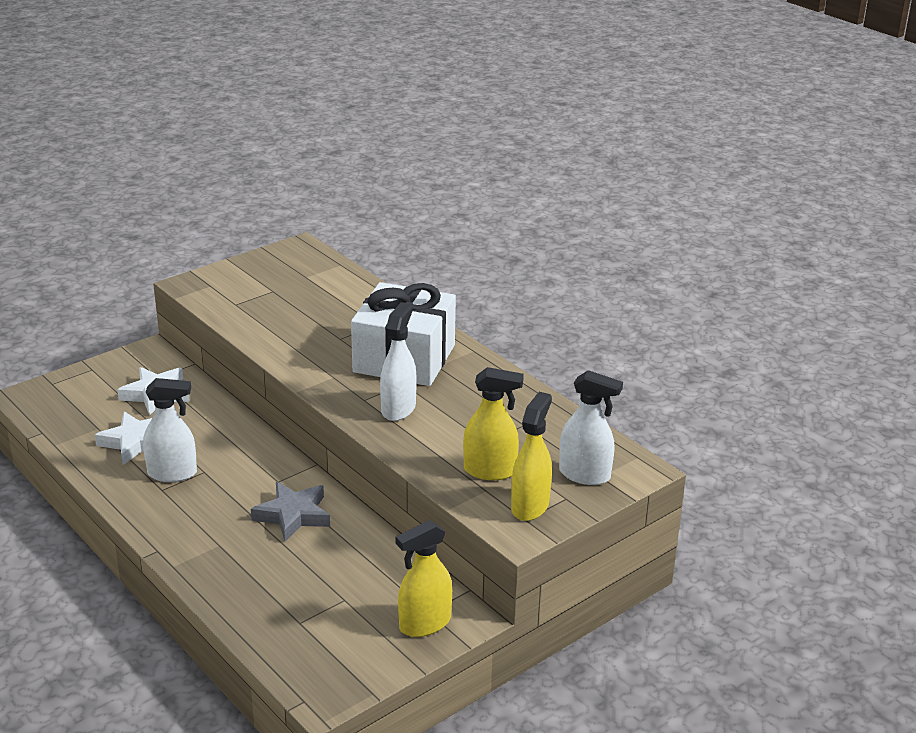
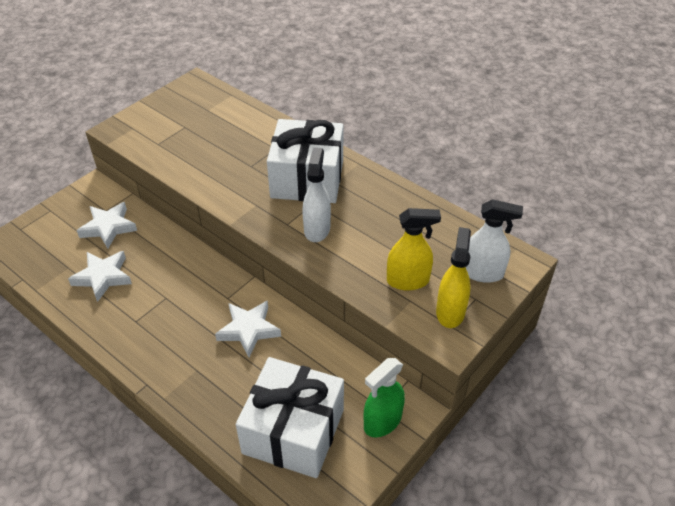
camera: 10 degrees left, 15 degrees up
white spray bottle [143,378,197,482] -> none
grey star [251,482,330,542] -> white star [215,300,281,357]
yellow spray bottle [396,520,452,637] -> green spray bottle [364,358,405,437]
none -> white gift [236,357,344,478]

